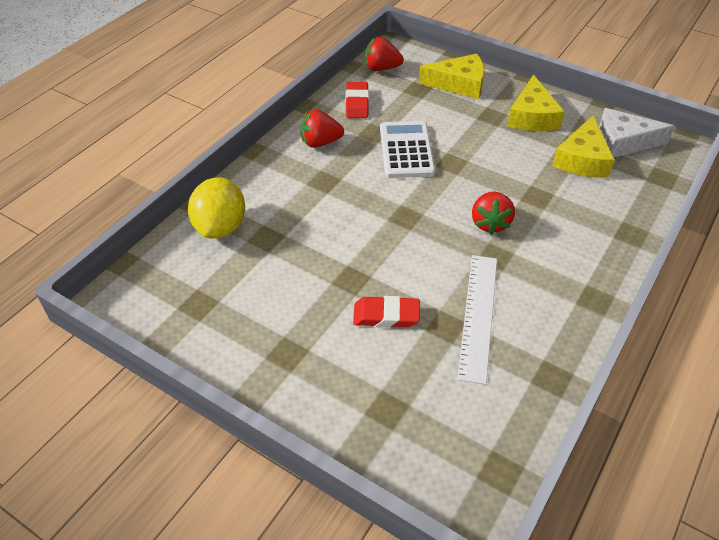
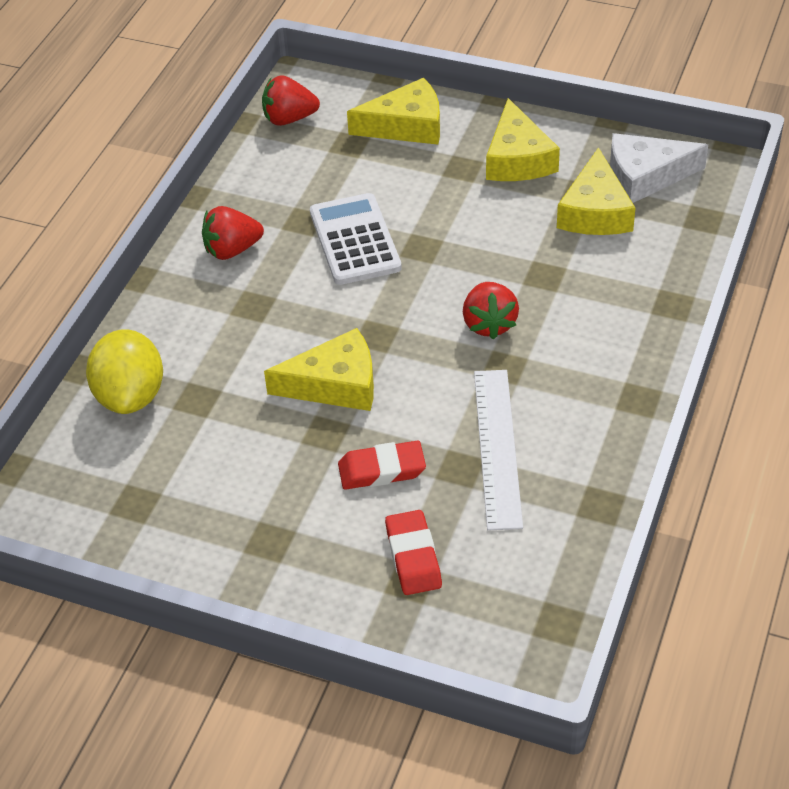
camera: 10 degrees left, 0 degrees up
red eraser [345,82,369,118] -> red eraser moved to [385,510,442,595]
none -> yellow cheese [264,328,374,411]

